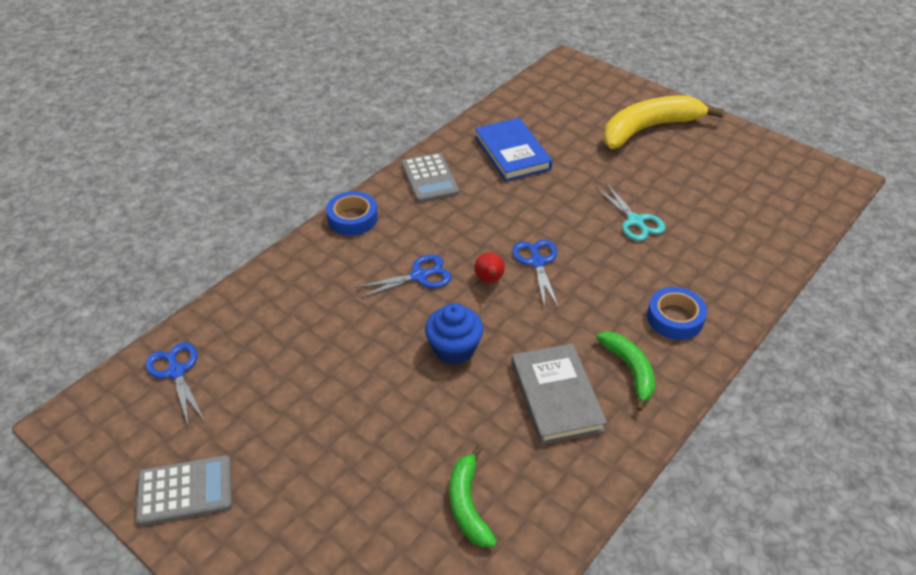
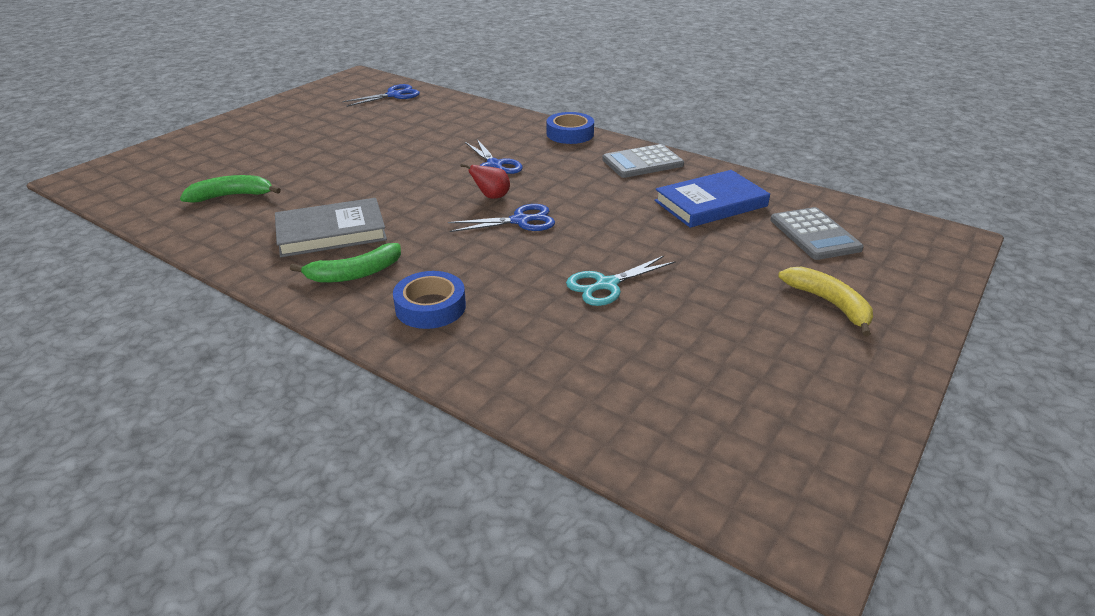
camera: 85 degrees right, 10 degrees down
grey calculator [136,455,232,526] -> grey calculator moved to [770,207,864,260]
blue cupcake [425,303,483,365] -> none
yellow banana [604,95,724,149] -> yellow banana [778,267,873,337], size x0.56

